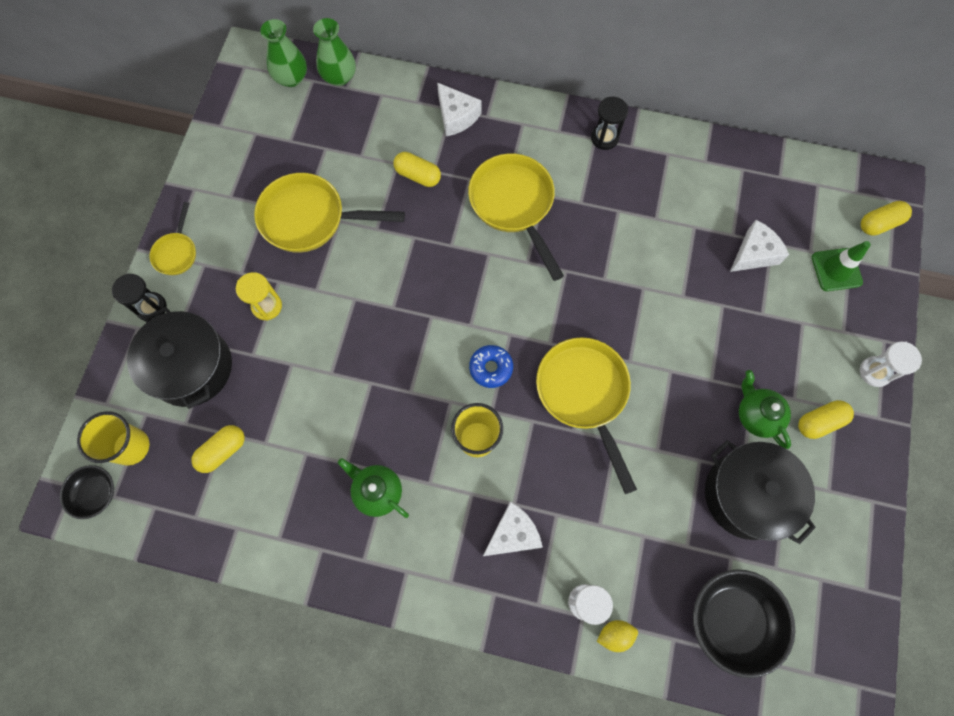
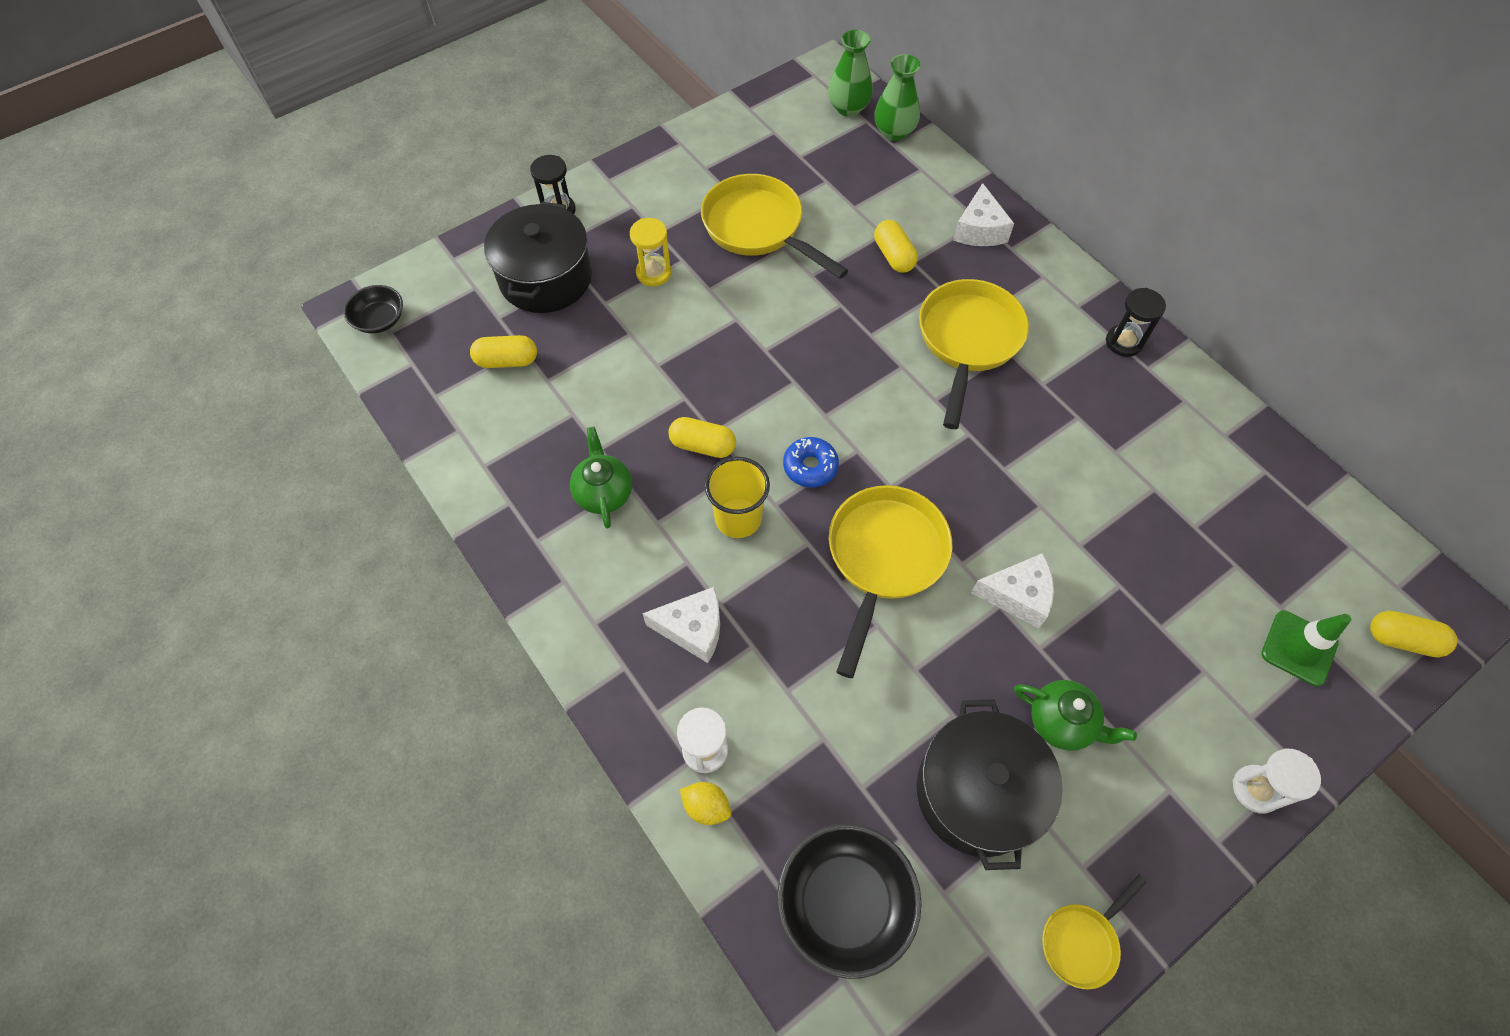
camera: 40 degrees right, 10 degrees down
yellow cup [77,411,149,466] -> none
yellow pan [150,202,196,275] -> yellow pan moved to [1042,875,1147,990]
white cheese [730,220,789,272] -> white cheese moved to [971,553,1054,628]
green teapot [739,370,791,449] -> green teapot turned 105 degrees clockwise [1014,680,1137,751]
yellow capsule [798,400,854,439] -> yellow capsule moved to [668,417,736,458]

